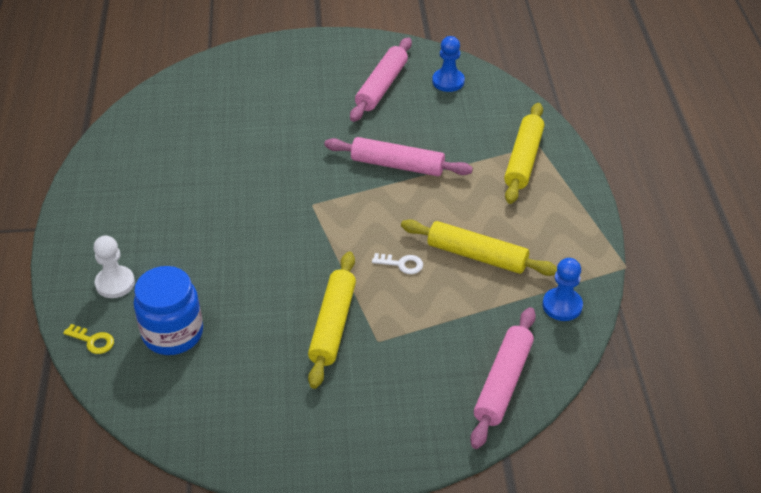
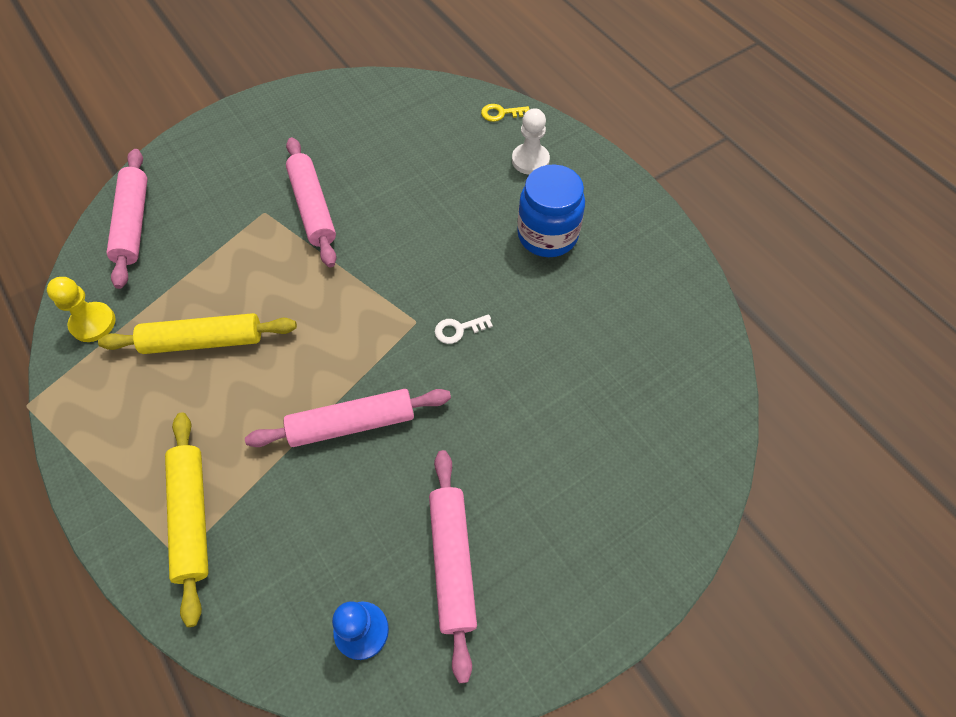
camera: 150 degrees right, 15 degrees up
blue jar [134,266,203,355] -> blue jar moved to [517,164,585,257]
yellow rolling pin [308,252,356,389] -> pink rolling pin [286,137,336,267]
white key [372,253,423,274] -> white key moved to [435,314,493,344]
blue pawn [543,258,583,321] -> yellow pawn [47,277,116,342]

